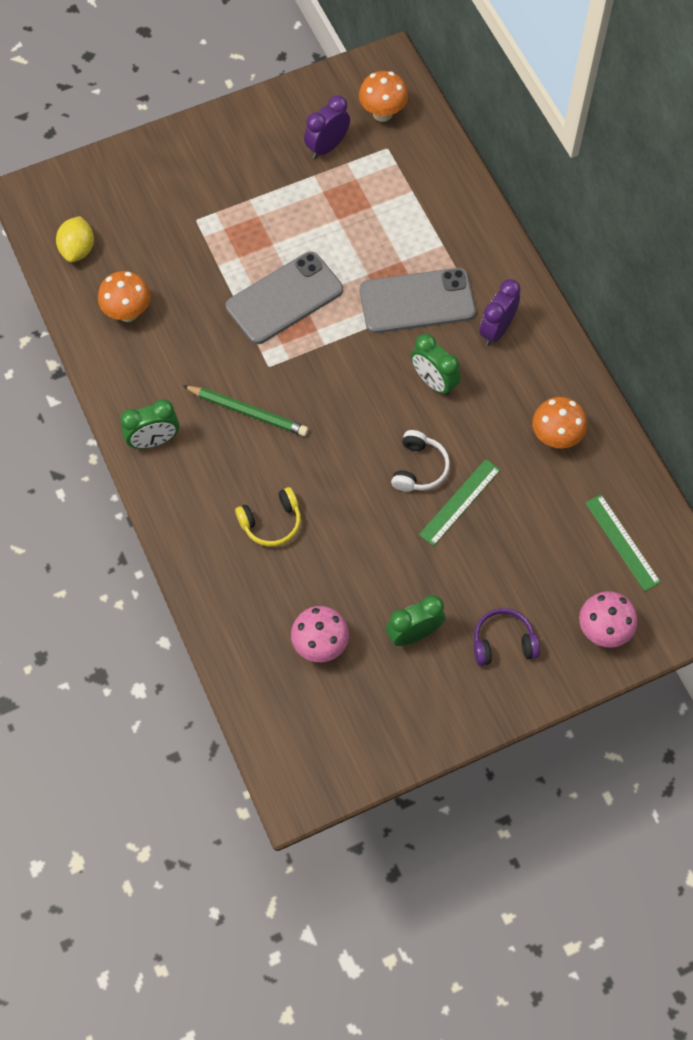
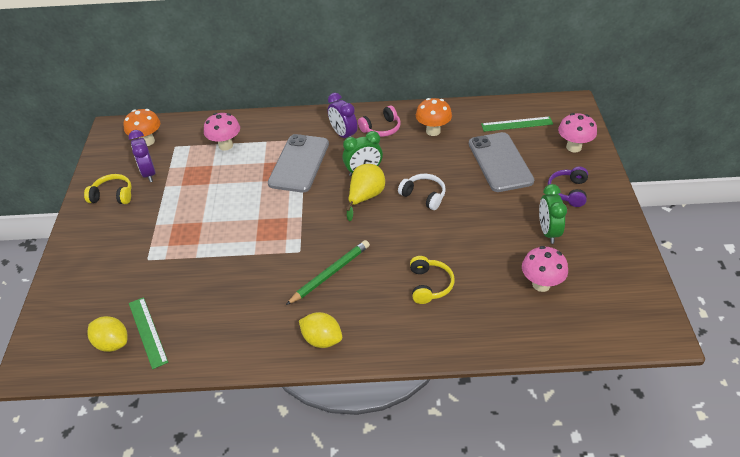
camera: 65 degrees left, 20 degrees down
orange mushroom [98,271,151,322] -> none
green clock [120,399,179,449] -> yellow lemon [299,312,342,348]
grey phone [226,251,343,344] -> grey phone moved to [469,132,534,192]
green ruler [419,459,500,546] -> green ruler moved to [129,297,168,369]
none -> yellow headphones [84,174,132,204]
none -> pink mushroom [204,113,240,151]
none -> yellow pear [346,164,385,221]
none -> pink headphones [358,106,401,137]

